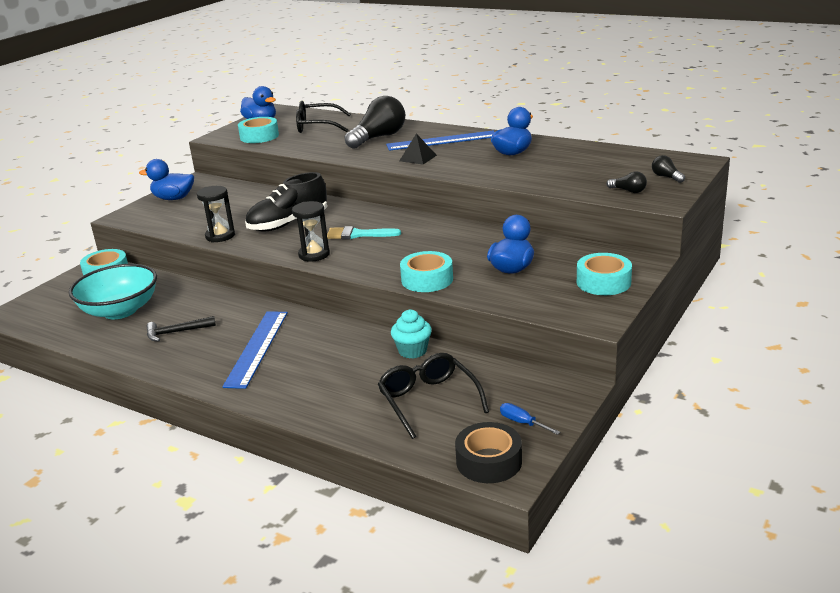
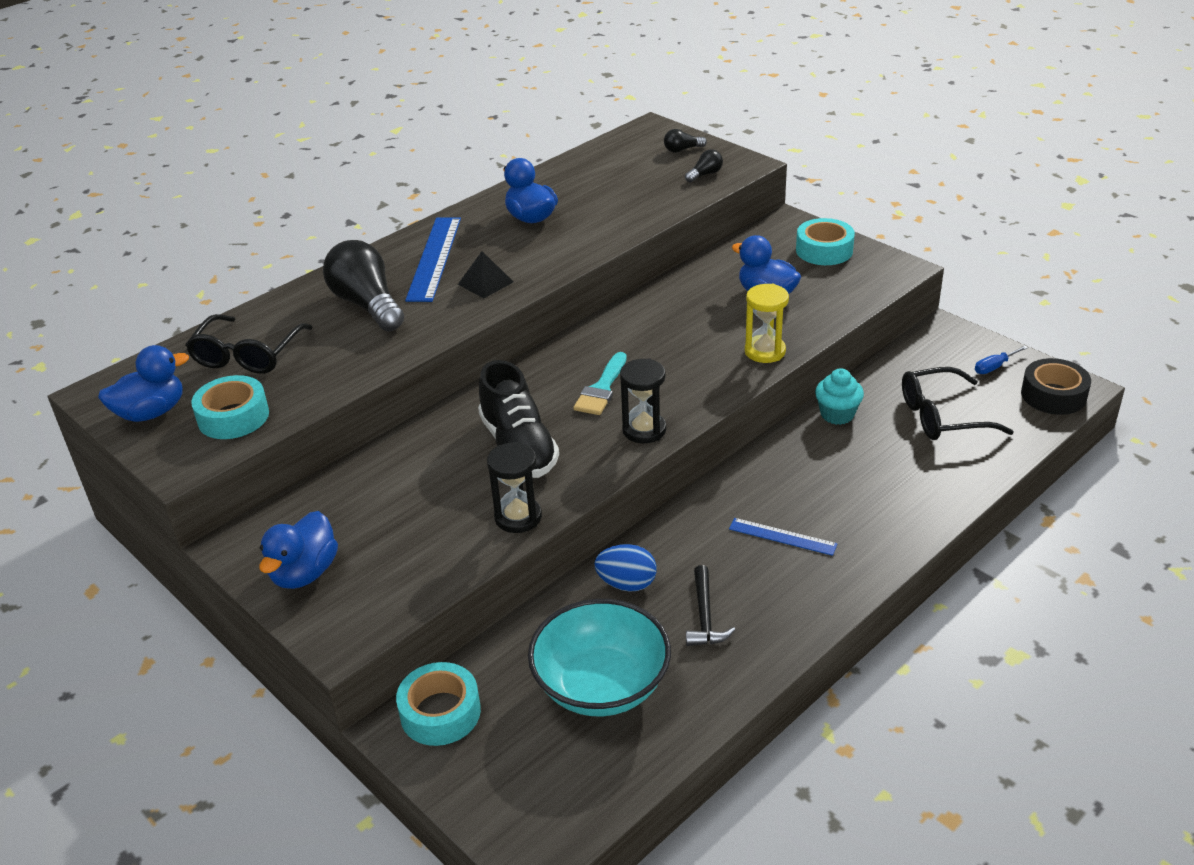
camera: 75 degrees left, 10 degrees up
blue ruler [222,311,288,389] -> blue ruler [729,518,838,556], size x0.57
turquoise tape [400,251,453,292] -> yellow hourglass [745,283,789,363]
none -> blue egg [595,544,657,592]

